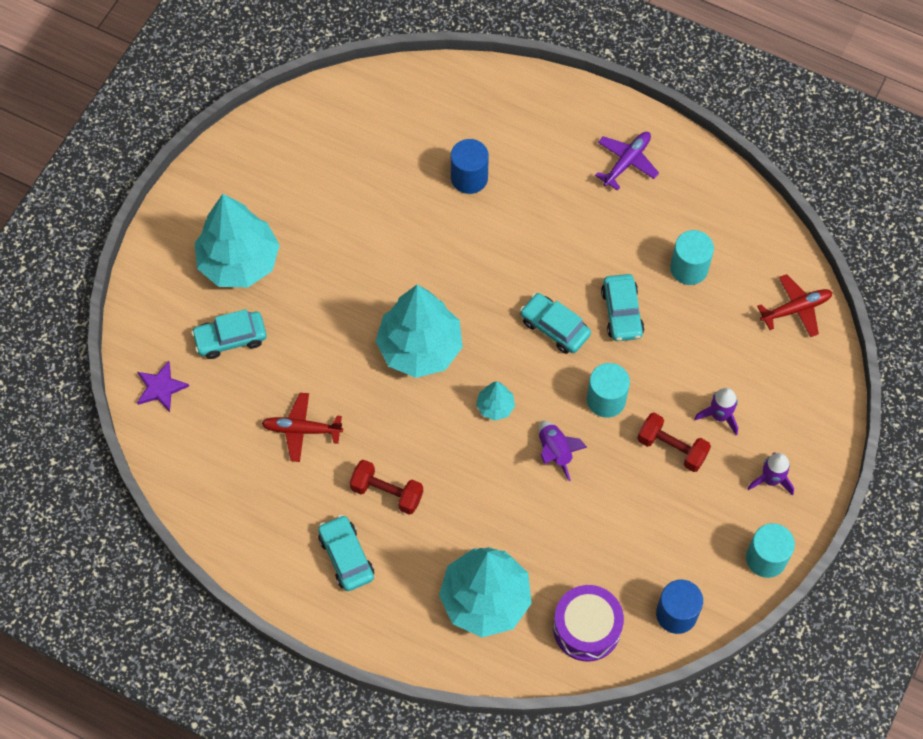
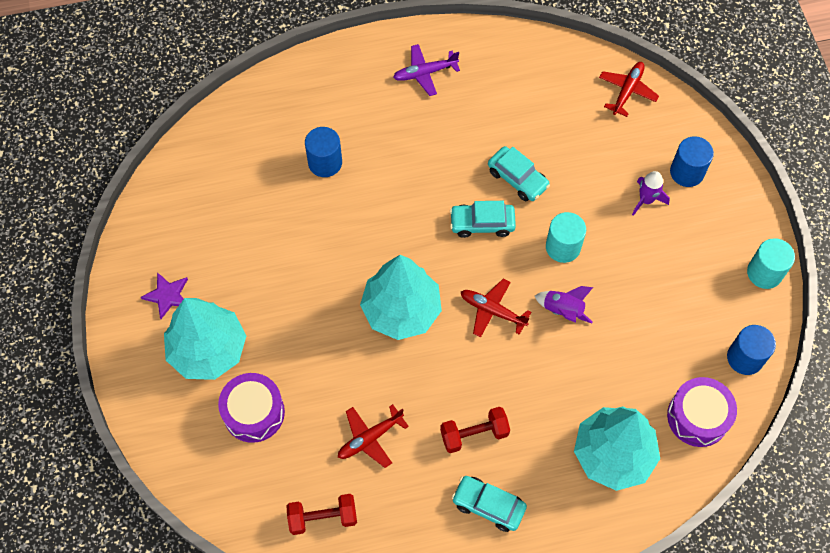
camera: 40 degrees left, 0 degrees up
purple star [137,361,189,412] -> purple star moved to [141,272,188,319]
turquoise car [191,309,267,359] -> purple drum [218,373,285,443]
turquoise tree [476,381,515,421] -> red plane [461,279,531,338]
purple plane [595,132,659,191] -> purple plane turned 105 degrees counterclockwise [393,44,460,96]
red dumbbell [637,413,711,472] -> red dumbbell moved to [286,494,357,535]
turquoise cylinder [670,230,714,285] -> none
purple rocket [747,453,794,496] -> none
none -> blue cylinder [670,136,714,187]

